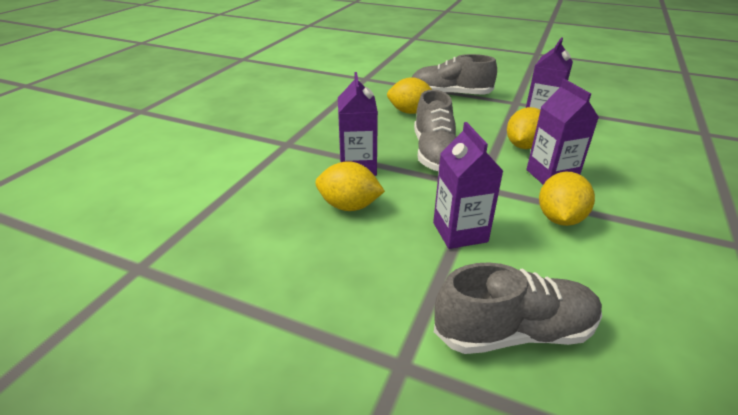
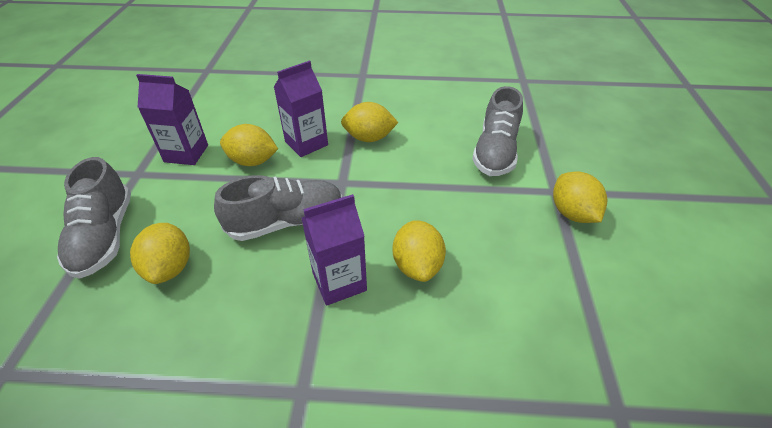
camera: 110 degrees left, 10 degrees up
purple carton [433,122,503,249] -> none
grey shoe [434,262,602,354] -> grey shoe turned 135 degrees counterclockwise [472,86,523,176]
none -> yellow lemon [553,171,607,223]

